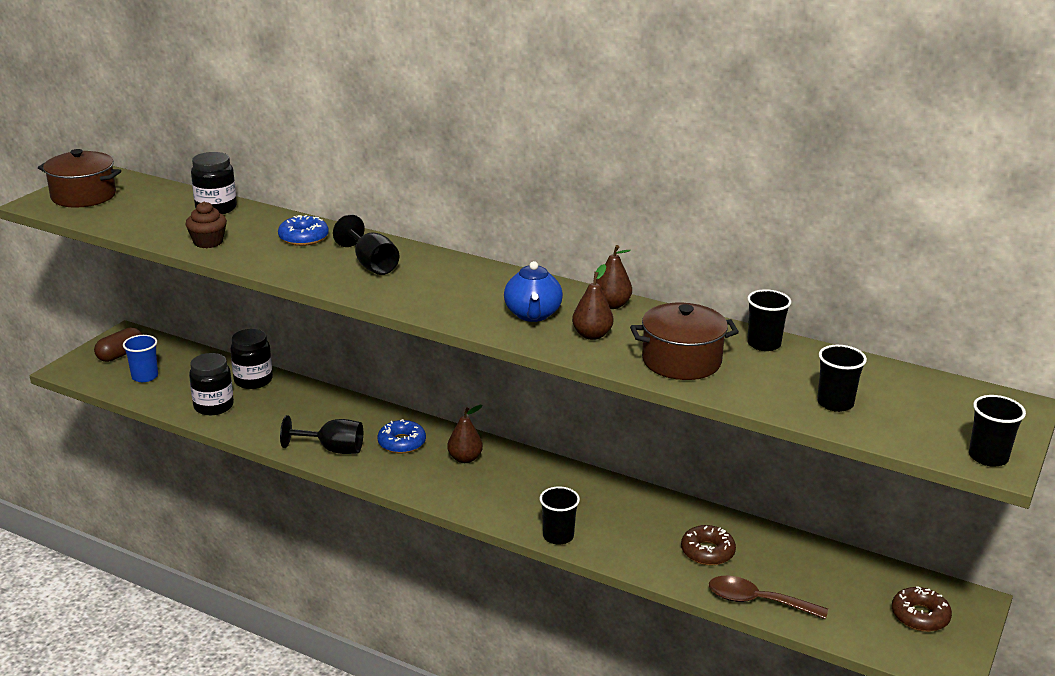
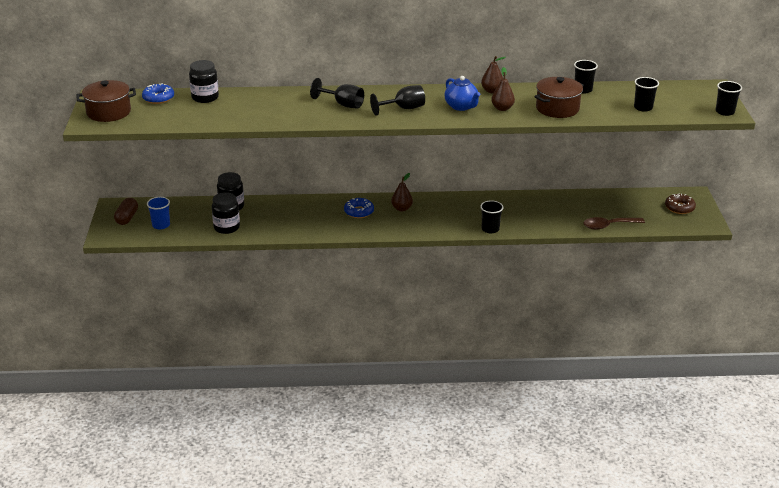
camera: 30 degrees left, 5 degrees up
brown cupcake [185,202,227,248] -> none
blue donut [278,215,329,246] -> blue donut moved to [142,83,174,104]
black goblet [280,415,363,454] -> black goblet moved to [370,85,425,116]
brown donut [681,525,736,566] -> none

